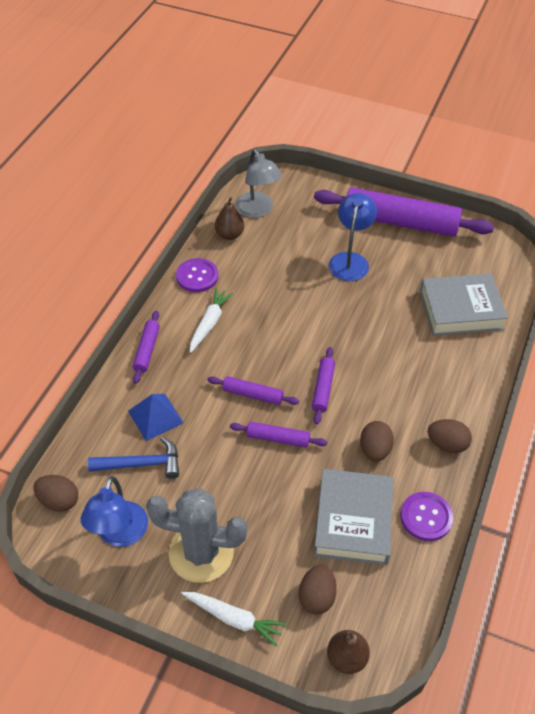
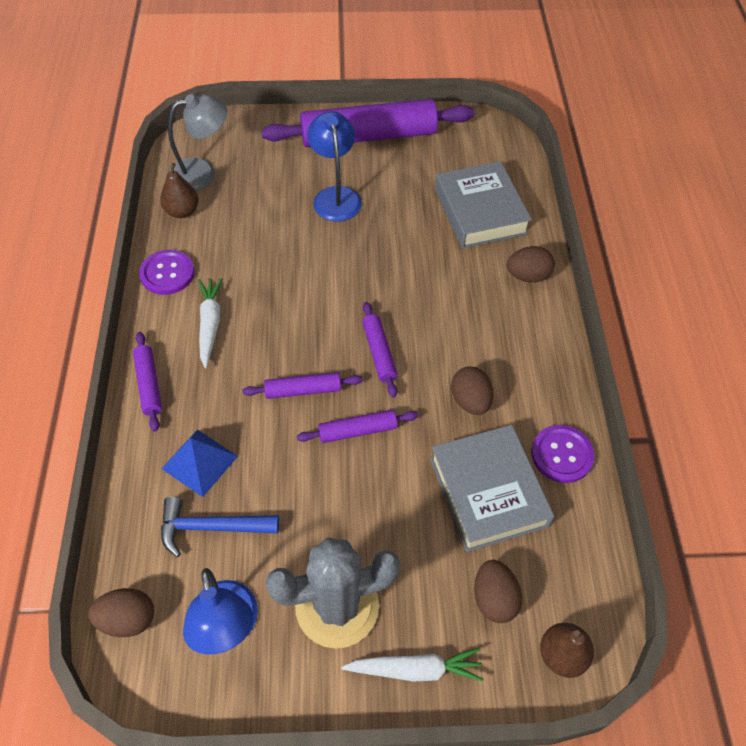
camera: 25 degrees left, 5 degrees up
blue hammer [88,437,179,479] -> blue hammer turned 150 degrees counterclockwise [161,497,279,557]
grey lamp [236,149,282,218] -> grey lamp turned 60 degrees counterclockwise [168,94,227,191]
grey book [420,273,508,336] -> grey book turned 75 degrees counterclockwise [435,161,532,248]
brown egg [428,419,472,453] -> brown egg moved to [507,246,555,283]

